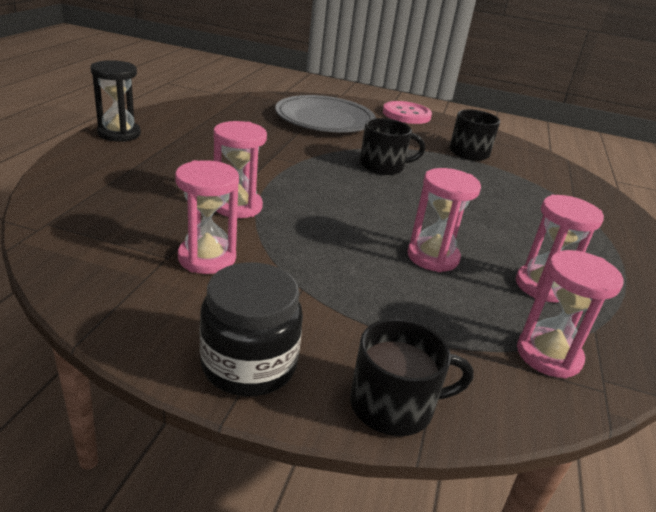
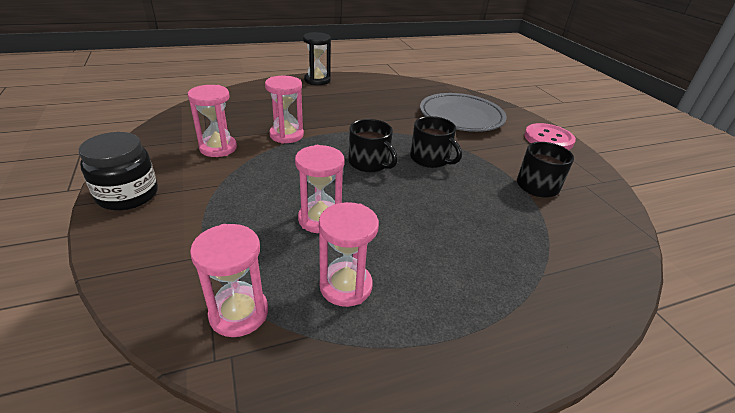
camera: 55 degrees right, 5 degrees up
black mug [350,319,473,436] -> black mug moved to [348,119,398,172]

